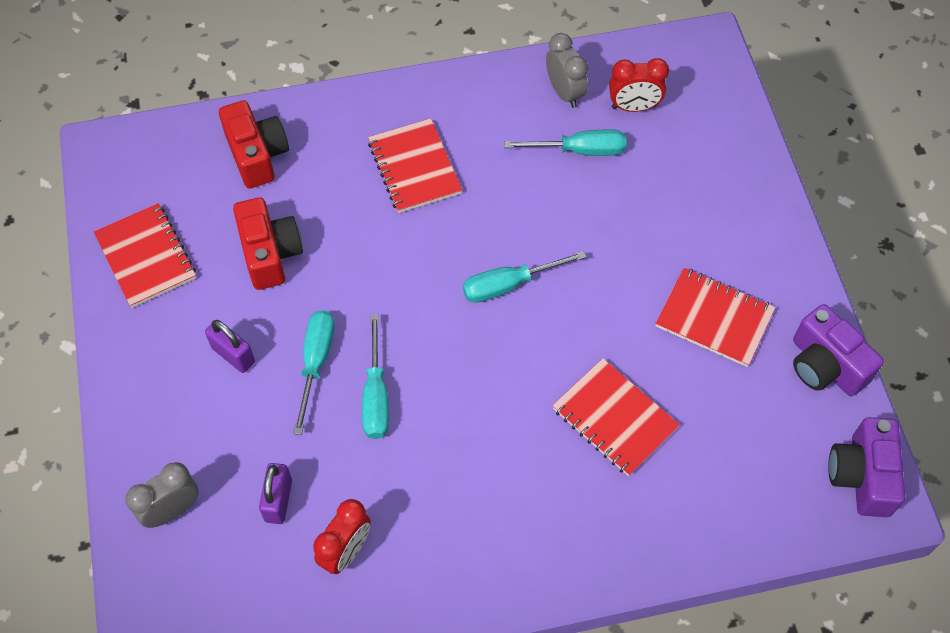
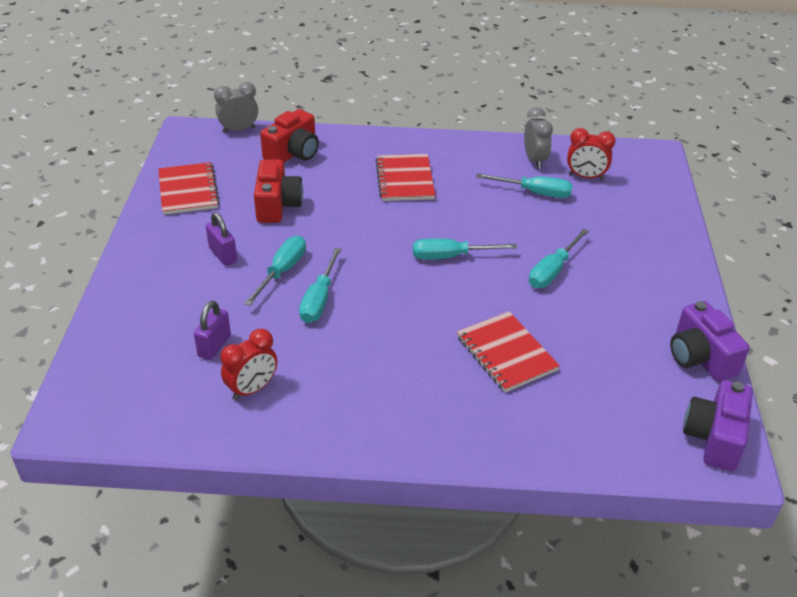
camera: 15 degrees right, 20 degrees down
grey clock [125,462,199,528] -> grey clock moved to [214,82,258,133]
red camera [219,100,289,189] -> red camera turned 45 degrees clockwise [260,109,319,162]
red notebook [655,268,775,367] -> none
none -> turquoise screwdriver [529,229,589,288]

